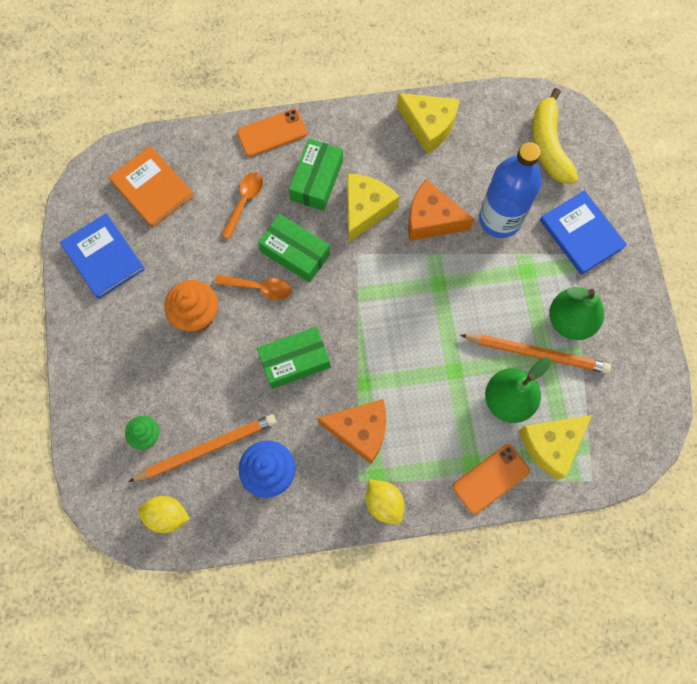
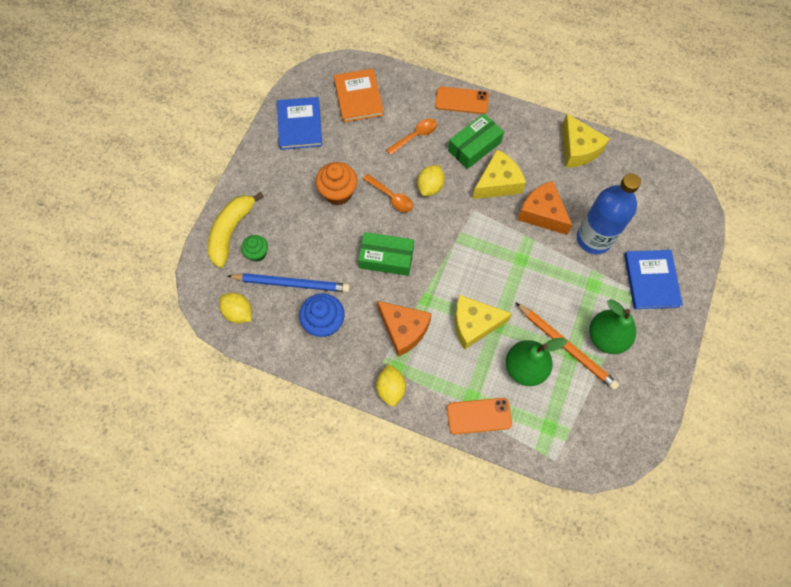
camera: 30 degrees right, 5 degrees down
orange pencil [128,414,276,482] -> blue pencil [228,273,350,292]
green box [258,214,330,283] -> yellow lemon [417,165,445,196]
yellow cheese [519,415,592,480] -> yellow cheese moved to [454,295,512,350]
yellow banana [532,88,578,183] -> yellow banana moved to [207,192,264,268]

